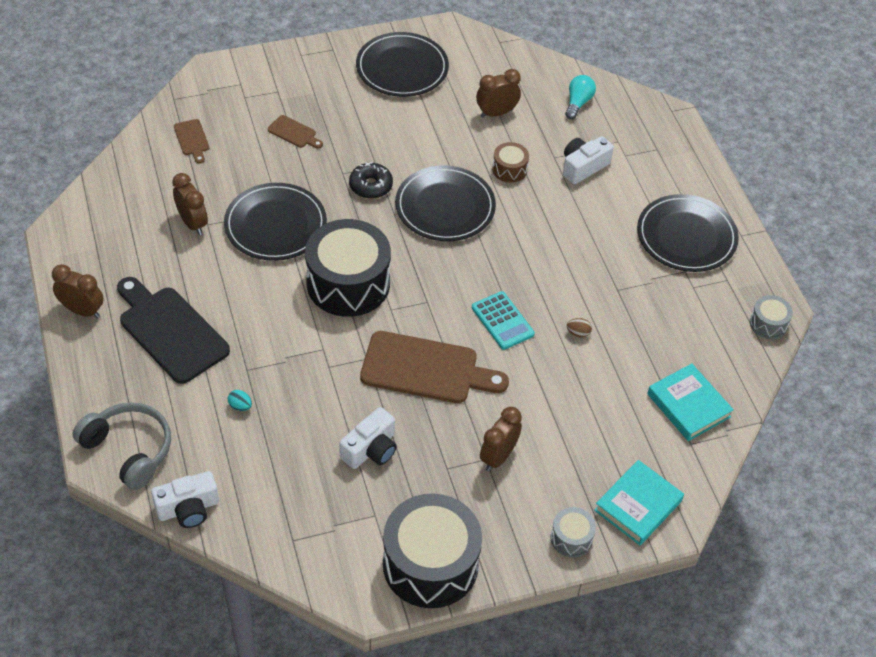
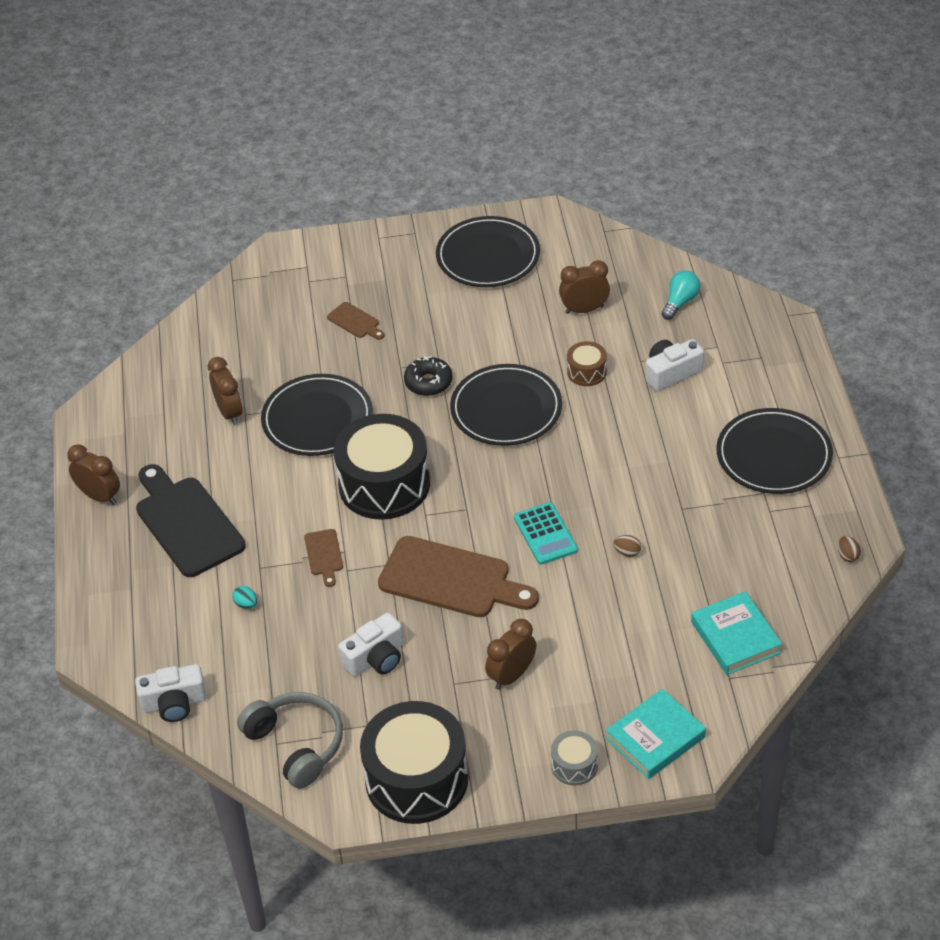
camera: 15 degrees right, 5 degrees down
grey headphones [73,402,171,490] -> grey headphones moved to [237,692,343,789]
brown cutting board [174,119,209,164] -> brown cutting board moved to [304,529,343,587]
grey drum [750,295,793,339] -> brown egg [838,536,861,562]

